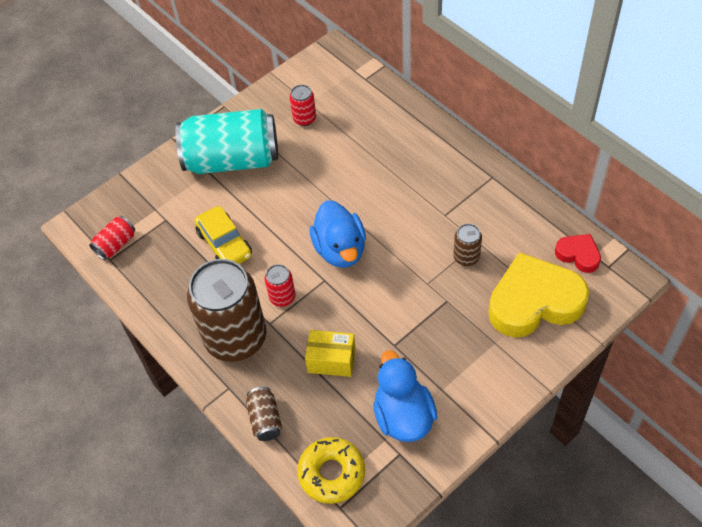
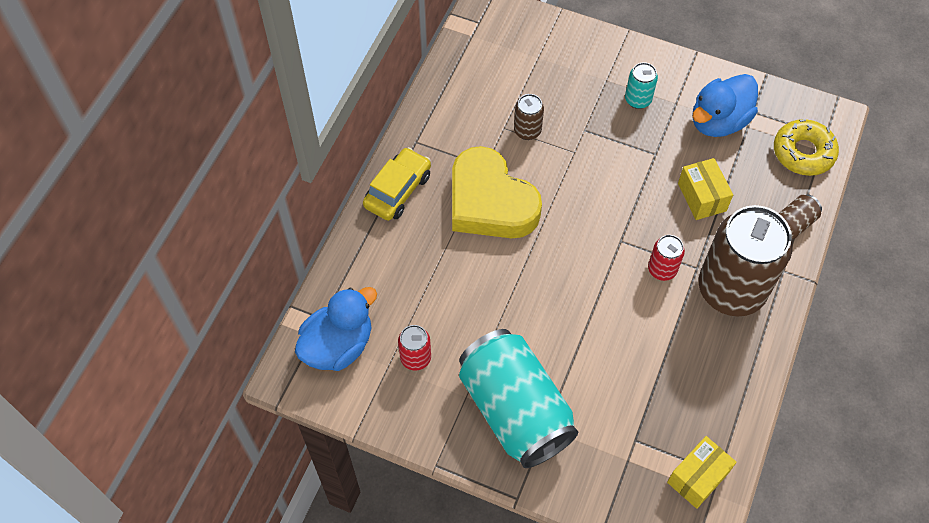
camera: 120 degrees left, 5 degrees up
red can [89,216,135,260] -> yellow box [667,436,737,509]
yellow car [194,206,252,264] -> yellow car moved to [363,147,431,221]
blue duck [310,200,366,268] -> blue duck moved to [295,287,377,371]
yellow heart [488,252,589,337] -> yellow heart moved to [452,146,542,238]
red heart [555,234,601,273] -> none
none -> turquoise can [625,62,658,109]

